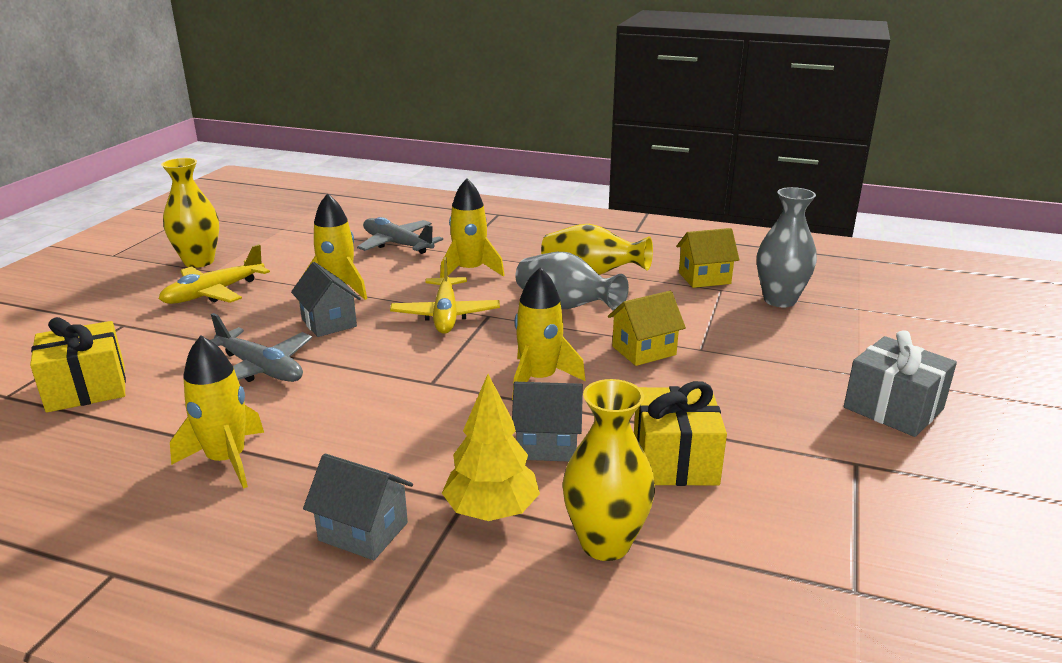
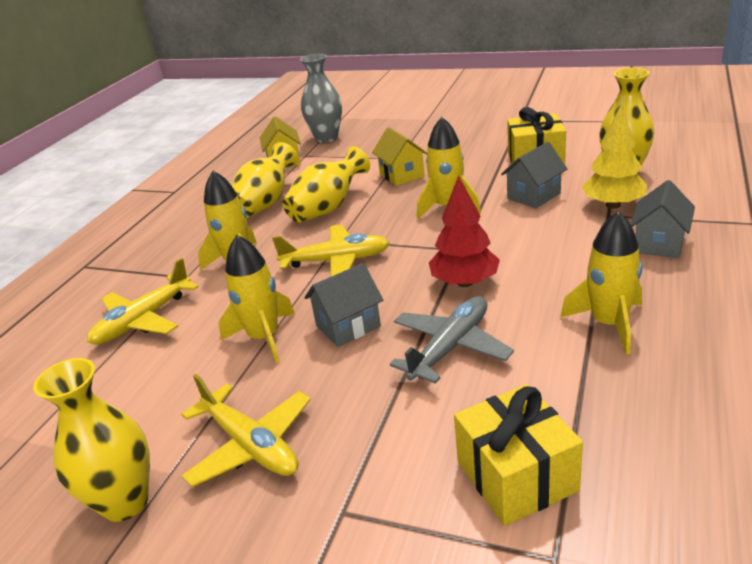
camera: 85 degrees left, 5 degrees up
grey plane [357,217,443,254] -> yellow plane [87,258,199,345]
grey house [512,382,583,462] -> grey house turned 45 degrees clockwise [501,142,567,208]
grey vase [515,252,629,311] -> yellow vase [282,146,370,222]
grey gift [844,330,957,437] -> none
none -> red tree [429,175,500,287]

